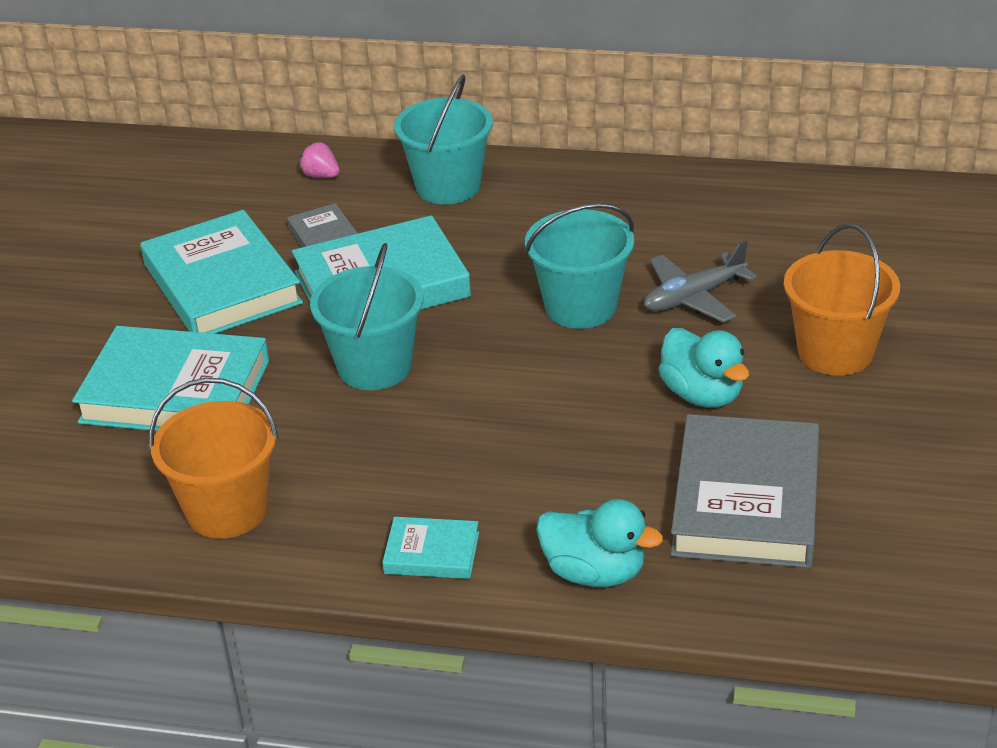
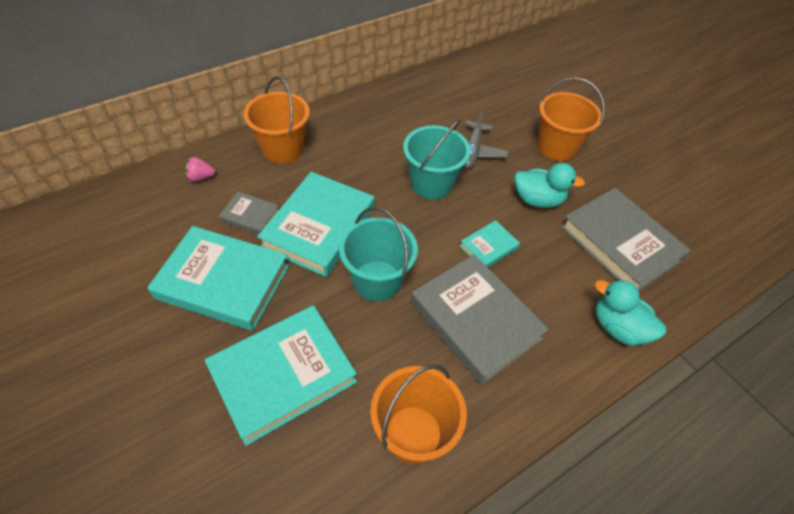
camera: 50 degrees left, 15 degrees up
turquoise book [382,517,479,579] -> turquoise book moved to [460,220,520,267]
turquoise bucket [394,75,493,205] -> orange bucket [244,76,310,164]
turquoise duck [536,499,663,587] -> turquoise duck turned 120 degrees counterclockwise [595,279,666,346]
none -> grey book [411,254,549,385]

